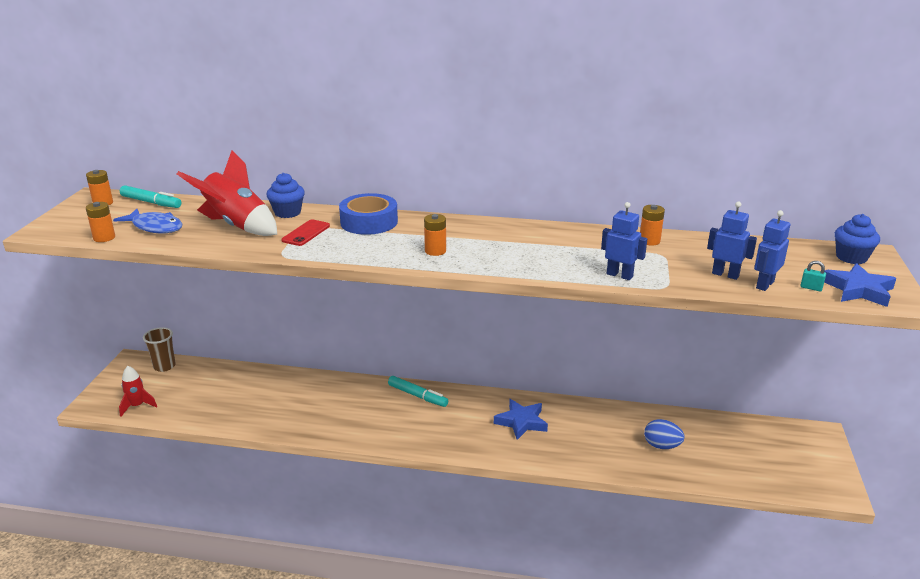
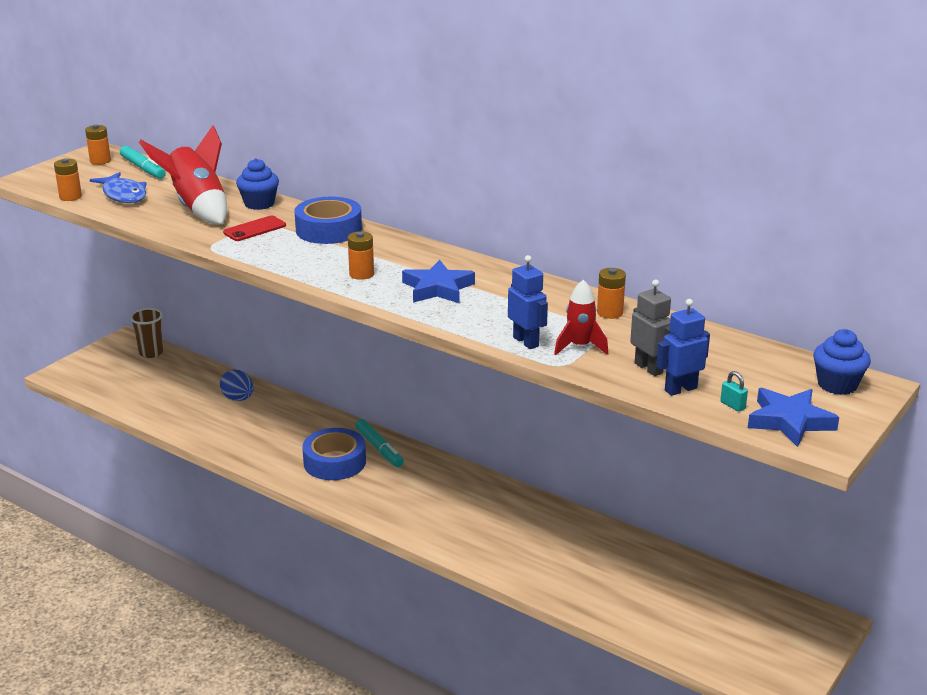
camera: 25 degrees right, 0 degrees up
red rocket [119,366,157,417] -> red rocket moved to [554,280,608,355]
blue star [494,399,548,440] -> blue star moved to [402,260,475,303]
blue egg [644,419,685,449] -> blue egg moved to [220,369,254,401]
blue robot [707,202,757,280] -> grey robot [630,279,671,376]
none -> blue tape [302,428,366,480]

